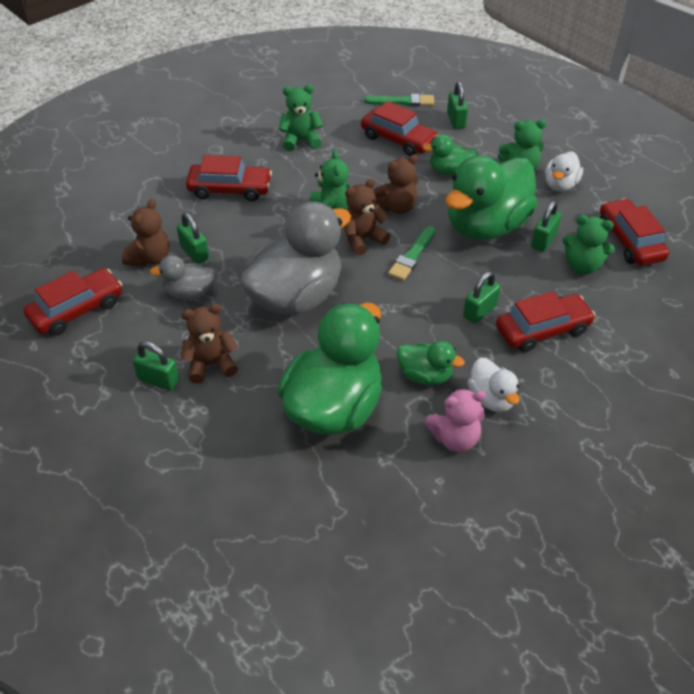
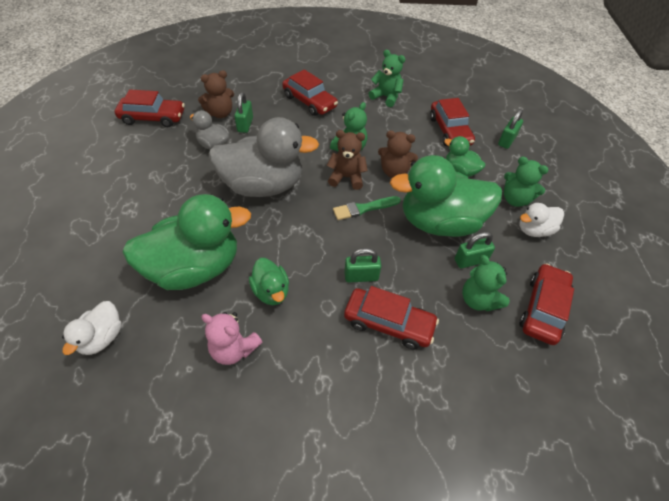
camera: 40 degrees right, 5 degrees up
green padlock [133,341,179,391] -> none
brown teddy bear [181,304,238,384] -> none
green brush [364,94,434,106] -> none
white duck [468,358,520,412] -> white duck moved to [62,301,121,355]

